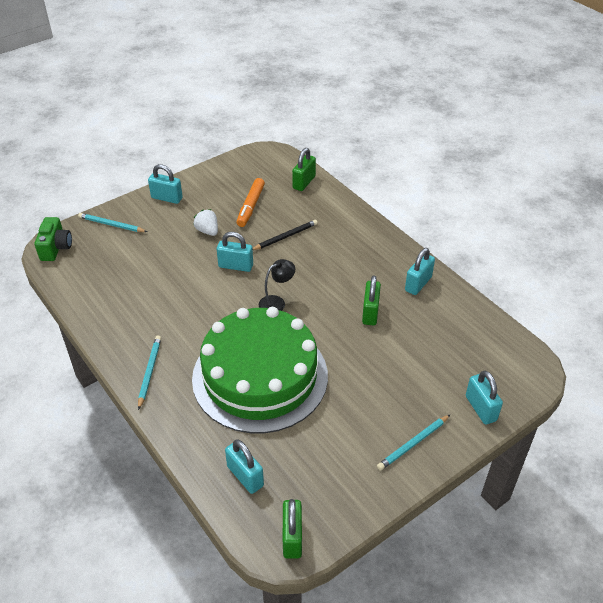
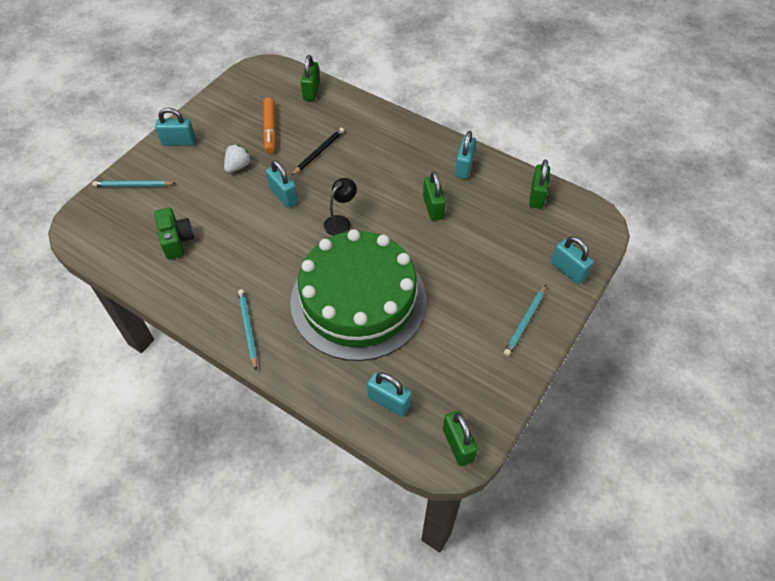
camera: 20 degrees left, 10 degrees up
green camera [35,217,72,261] -> green camera moved to [154,207,194,259]
white strawberry [193,209,218,236] -> white strawberry turned 90 degrees clockwise [224,144,252,173]
turquoise padlock [217,232,253,272] -> turquoise padlock turned 60 degrees clockwise [266,160,298,207]
none -> green padlock [529,160,550,209]

